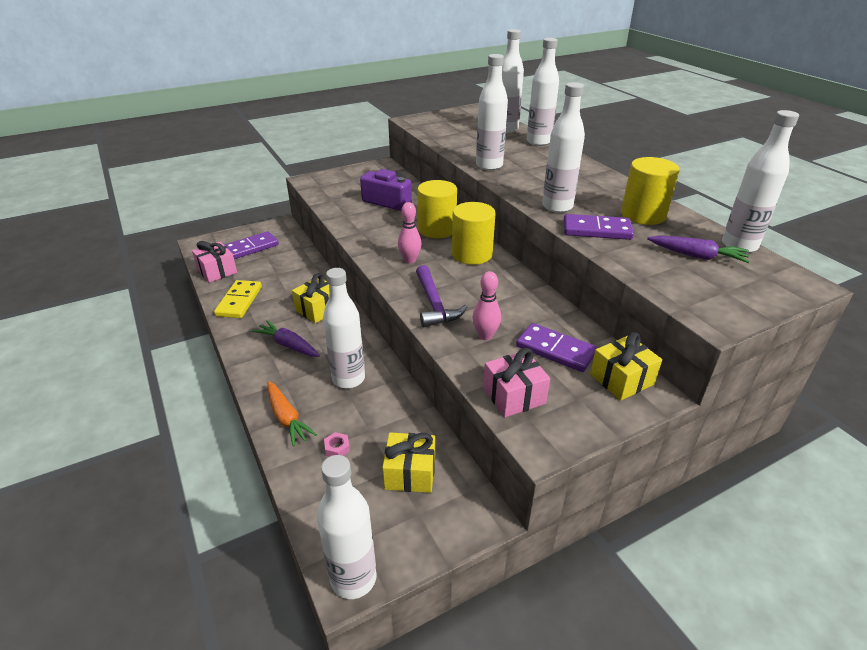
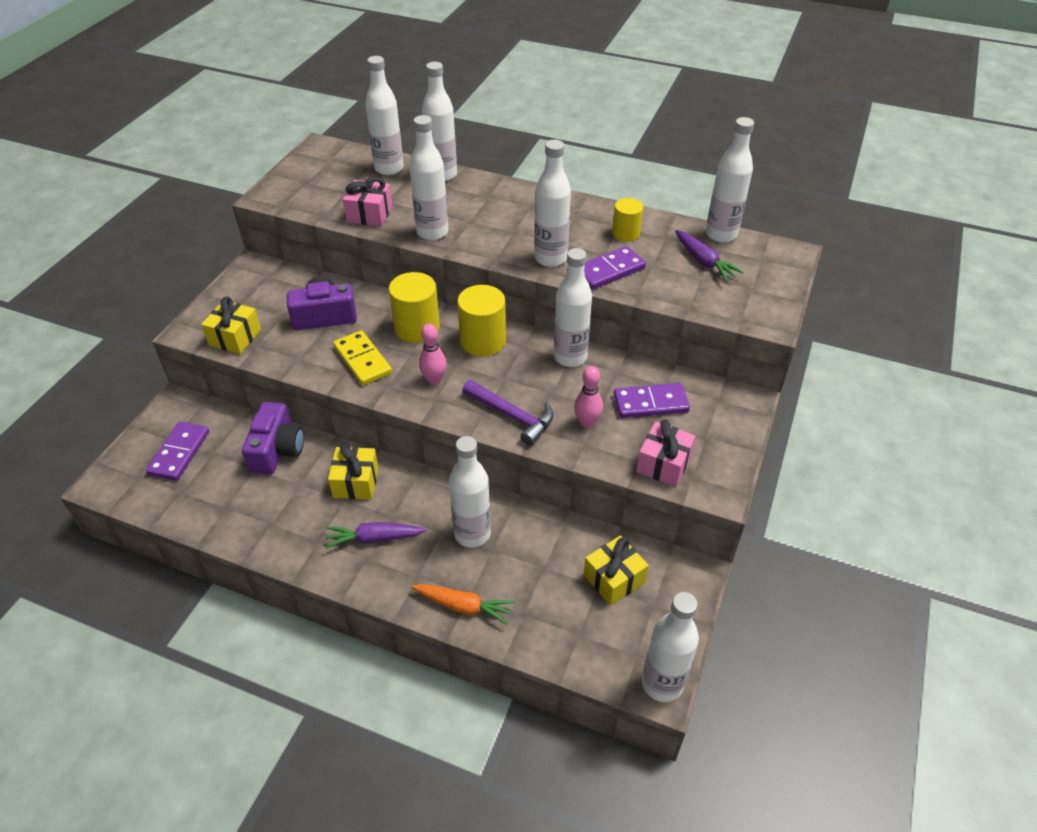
camera: 40 degrees left, 10 degrees up
pink gift [192,241,237,283] -> pink gift moved to [343,177,393,227]
yellow domino [214,280,262,318] -> yellow domino moved to [333,330,392,385]
pink nut [324,432,350,457] -> none
yellow gift [590,332,662,401] -> yellow gift moved to [201,296,261,354]
yellow cylinder [621,157,680,225] -> yellow cylinder [612,198,643,242], size x0.62
purple carrot [647,235,750,263] -> purple carrot turned 75 degrees clockwise [675,230,744,281]
none -> purple camera [242,402,304,475]
none -> white bottle [554,248,592,367]

